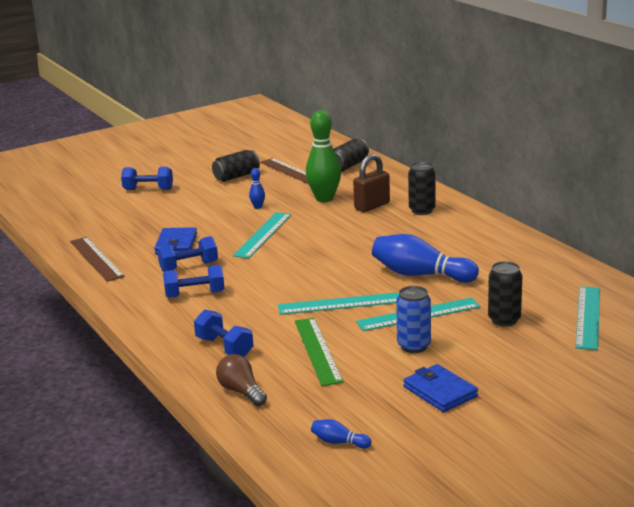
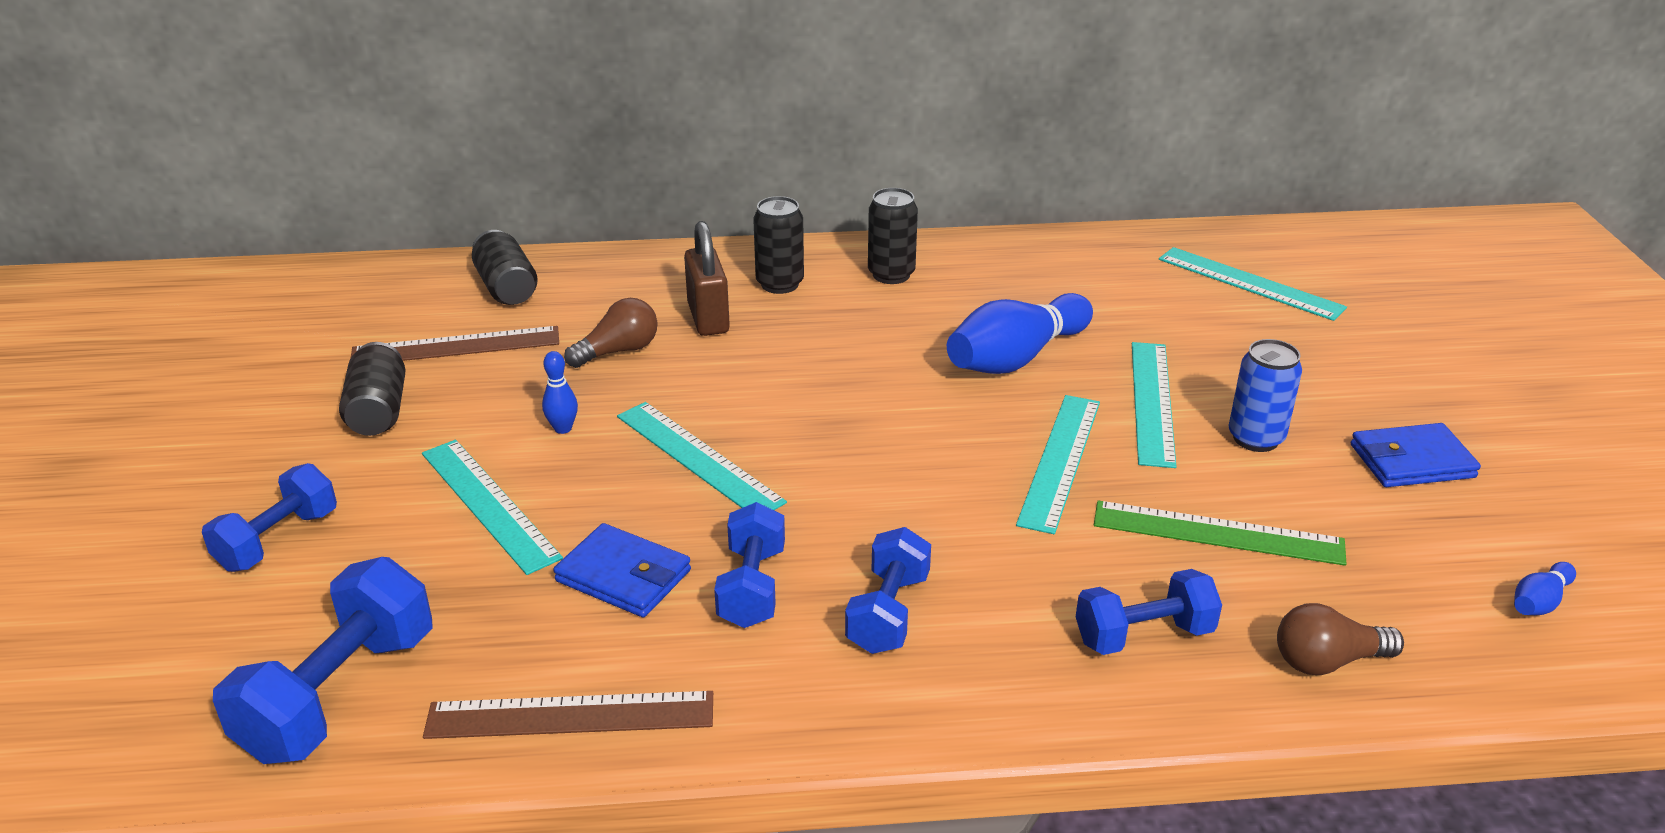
camera: 65 degrees left, 10 degrees up
green bowling pin [306,110,341,202] -> brown light bulb [564,298,658,368]
black can [488,261,522,326] -> black can moved to [868,188,918,284]
none -> blue dumbbell [213,557,433,764]
none -> turquoise ruler [422,440,563,575]

